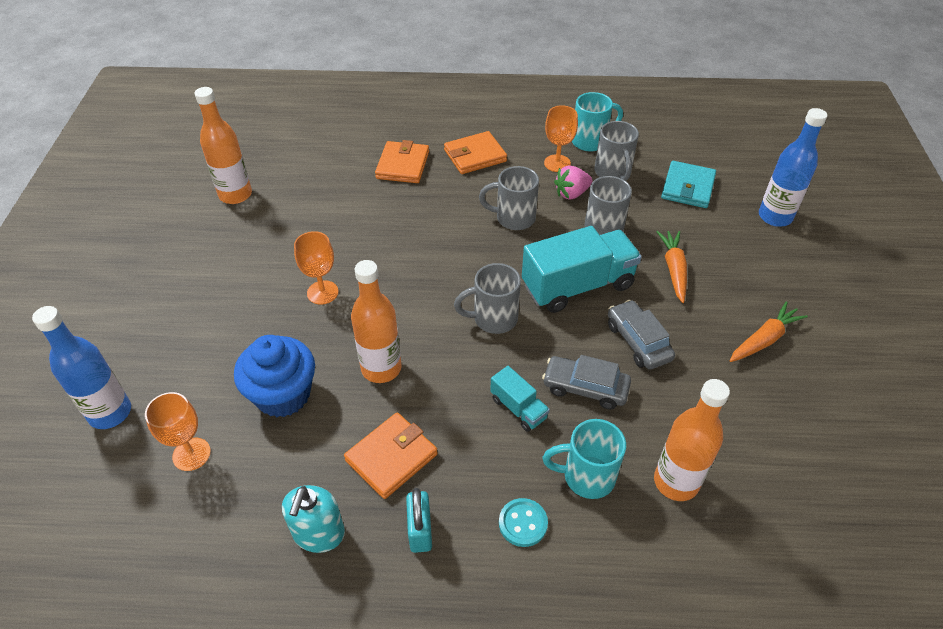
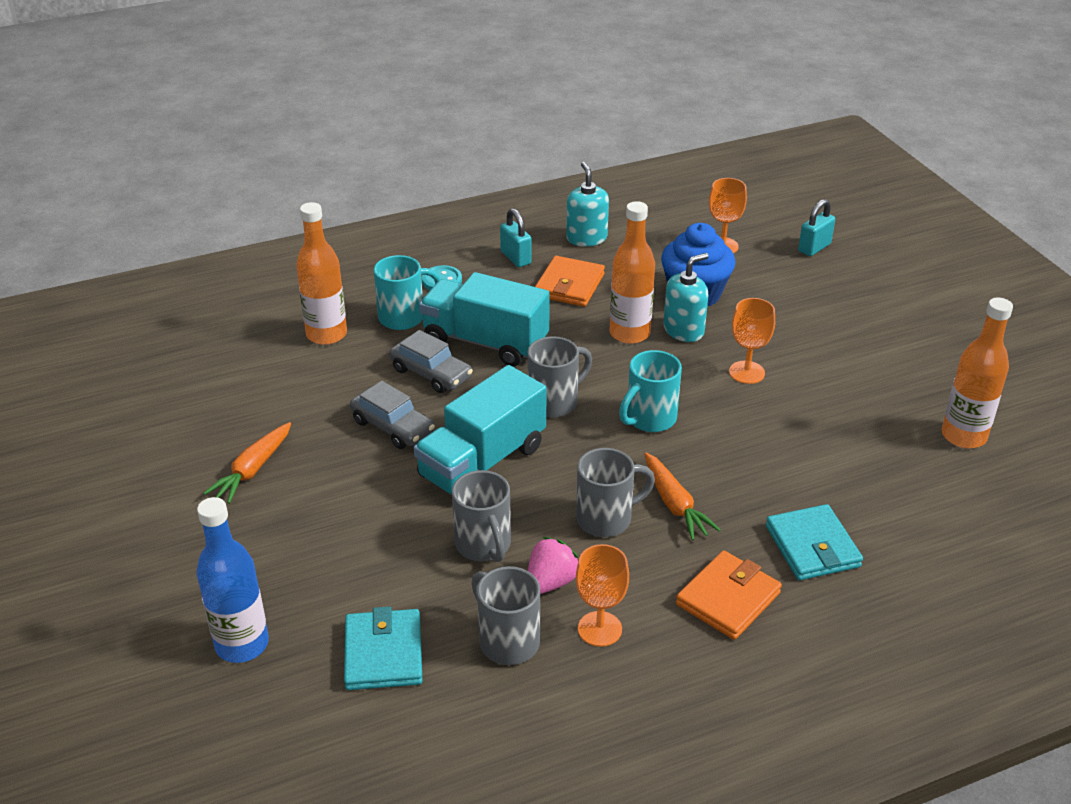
camera: 155 degrees right, 10 degrees down
blue bottle [32,306,131,429] -> turquoise padlock [798,199,835,256]
orange wallet [375,140,429,183] -> turquoise wallet [766,504,863,580]
turquoise truck [490,366,550,432] -> turquoise truck [419,272,550,366], size x2.04
grey car [542,355,631,410] -> grey car turned 45 degrees clockwise [389,330,473,393]
turquoise mug [572,92,623,151] -> turquoise mug moved to [619,350,682,432]
orange carrot [657,231,687,303] -> orange carrot moved to [644,453,721,541]
none -> turquoise soap dispenser [663,253,709,342]

